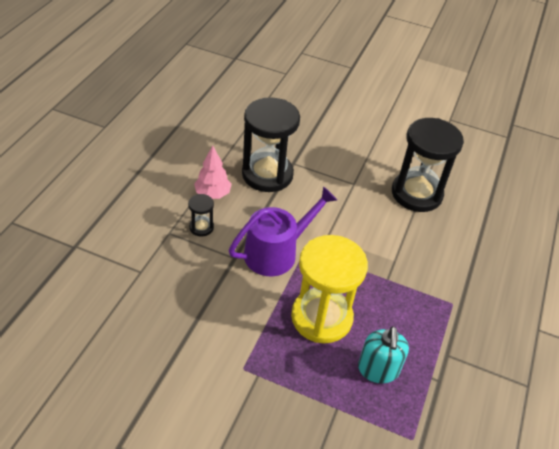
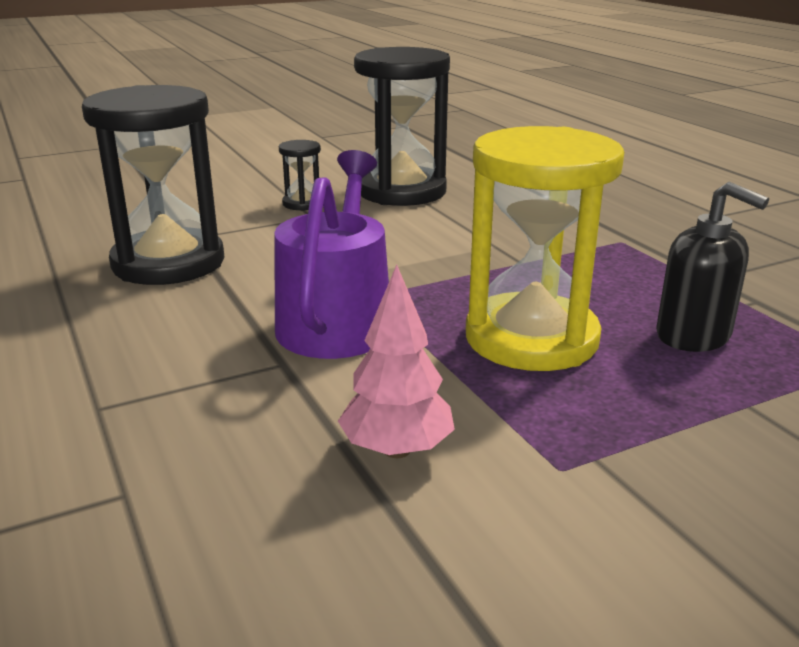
camera: 45 degrees left, 20 degrees down
black hourglass [188,194,214,237] -> black hourglass moved to [279,140,321,211]
pink tree [194,146,231,199] -> pink tree moved to [338,265,455,458]
turquoise soap dispenser [358,326,409,383] -> black soap dispenser [656,182,769,352]

